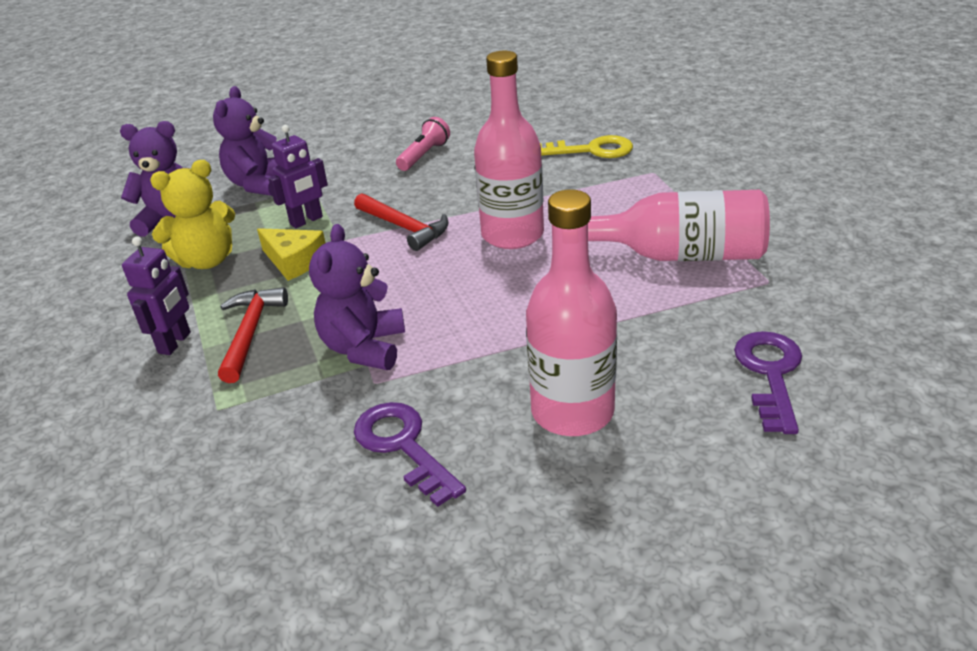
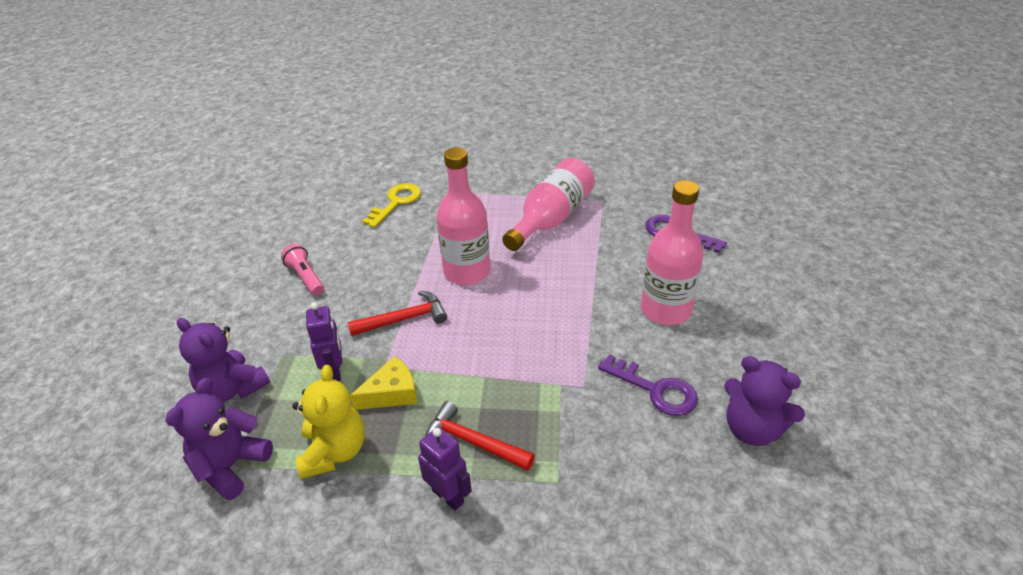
camera: 65 degrees left, 5 degrees up
purple teddy bear [309,224,405,370] -> purple teddy bear moved to [724,356,805,446]
purple key [354,402,466,507] -> purple key turned 135 degrees counterclockwise [598,354,698,416]

